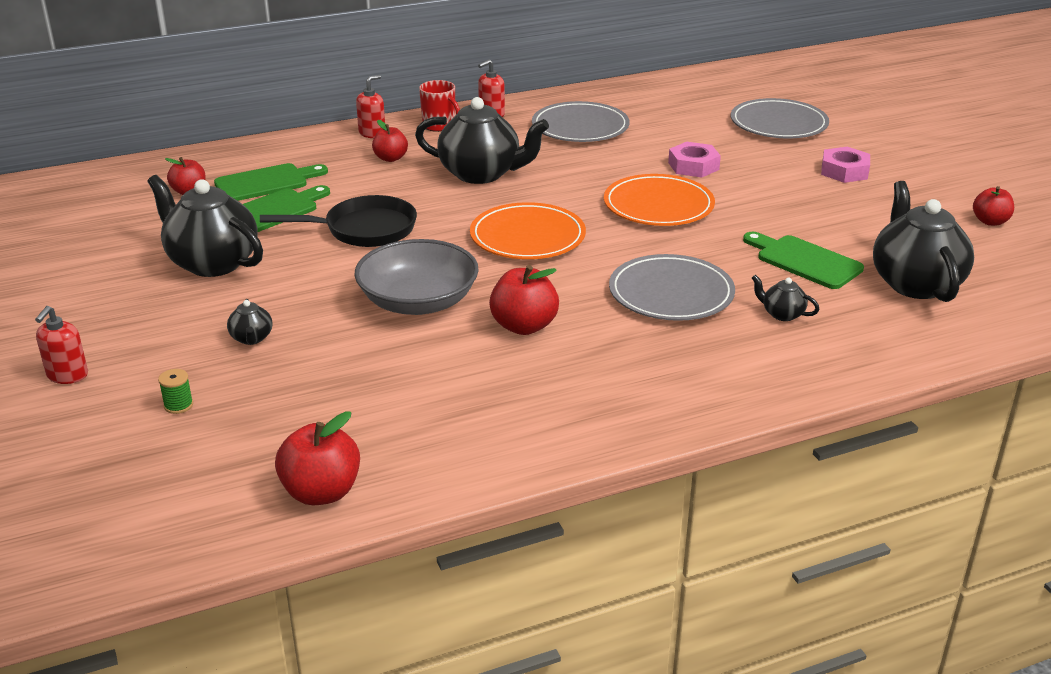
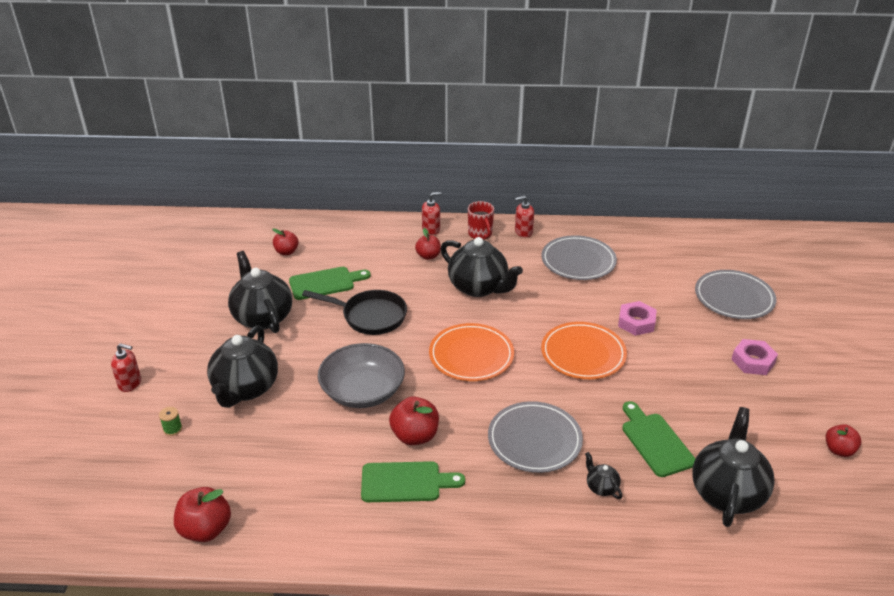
camera: 25 degrees right, 5 degrees up
red soap dispenser [35,306,88,384] -> red soap dispenser turned 120 degrees counterclockwise [111,343,141,392]
green cutting board [214,163,328,201] -> green cutting board moved to [361,461,465,502]
black teapot [227,299,272,345] -> black teapot [207,325,278,408], size x2.30

